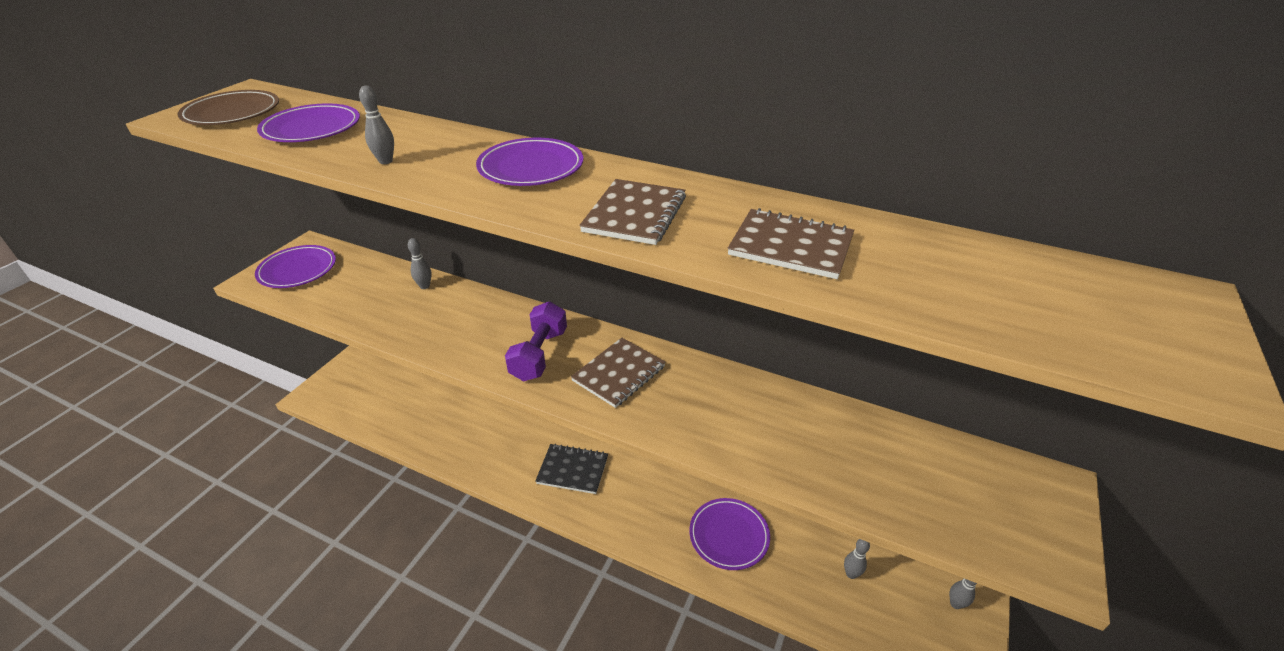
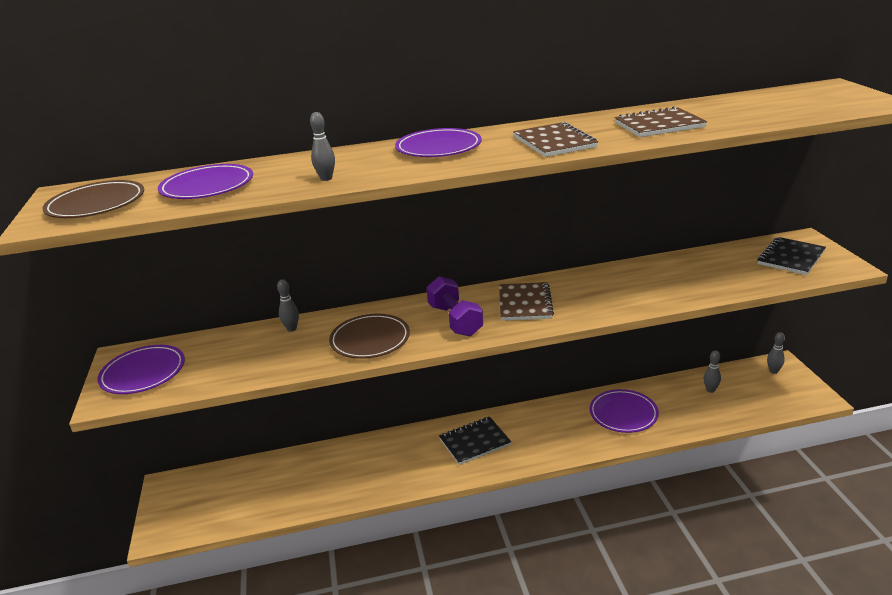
camera: 35 degrees left, 10 degrees down
none -> brown plate [329,314,410,359]
none -> black notebook [757,237,826,275]

